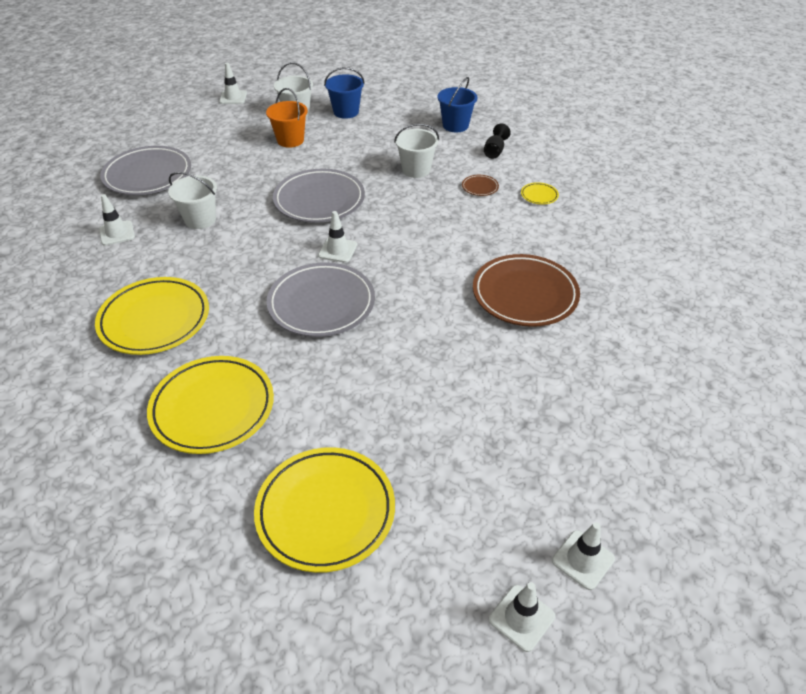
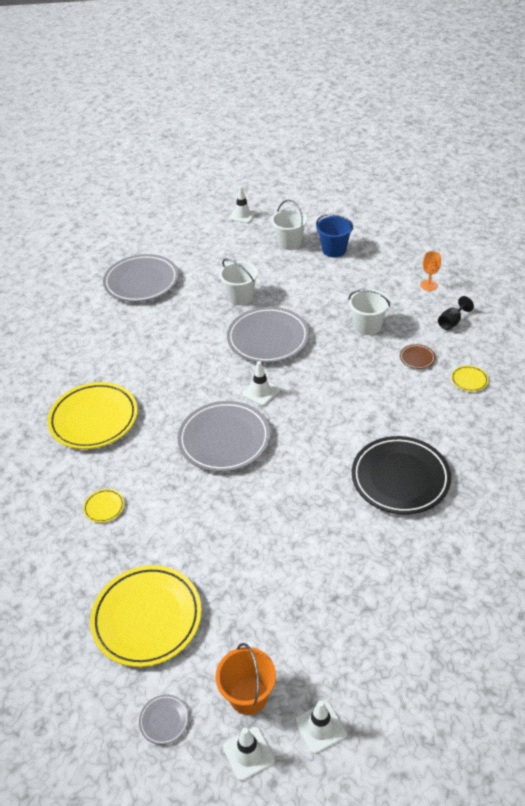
camera: 25 degrees right, 0 degrees up
white traffic cone [99,194,135,246] -> none
yellow plate [147,356,274,454] -> yellow plate [83,489,124,523], size x0.41
white bucket [168,172,217,229] -> white bucket moved to [219,259,258,305]
orange bucket [266,88,308,148] -> orange bucket moved to [216,643,276,715]
blue bucket [437,77,477,132] -> orange goblet [421,251,441,291]
brown plate [473,254,580,327] -> black plate [352,436,451,514]
none -> grey plate [139,695,189,745]

